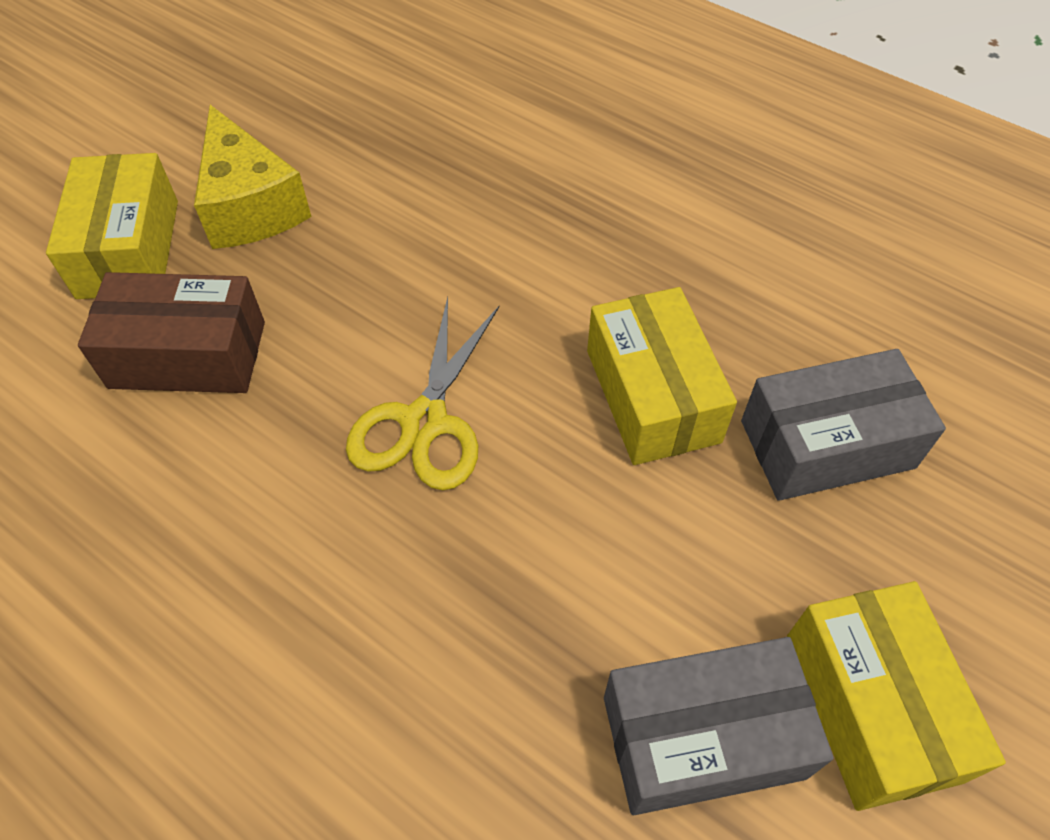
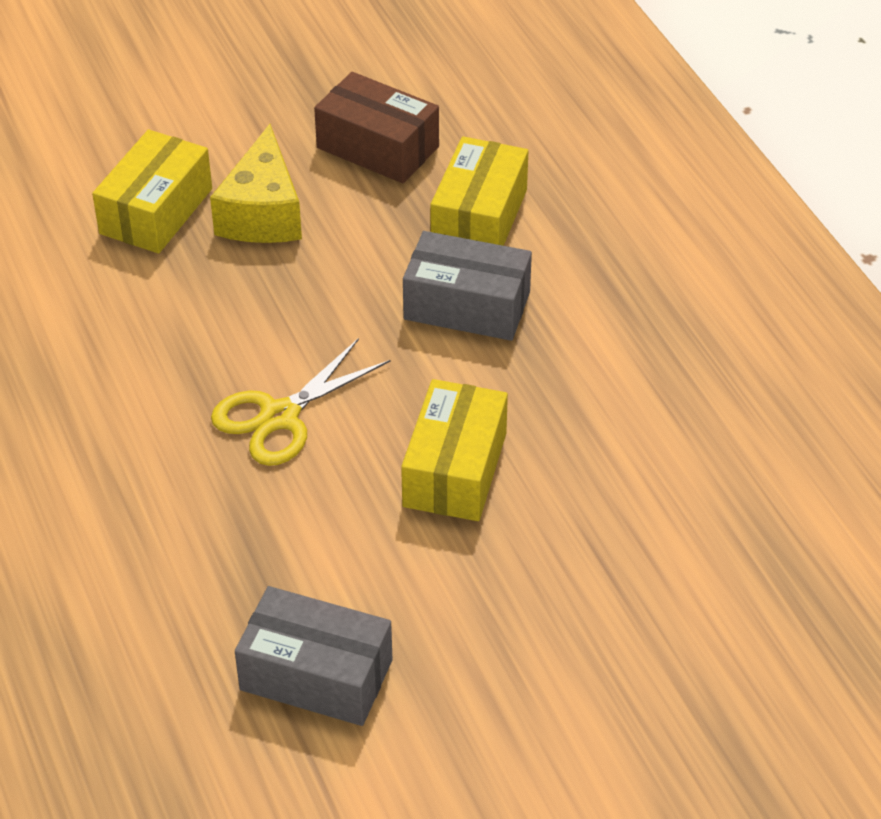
camera: 30 degrees right, 10 degrees down
brown box [78,272,265,393] -> brown box moved to [314,72,439,183]
grey box [741,349,946,501] -> grey box moved to [403,231,532,341]
yellow box [787,581,1006,811] -> yellow box moved to [430,136,528,246]

